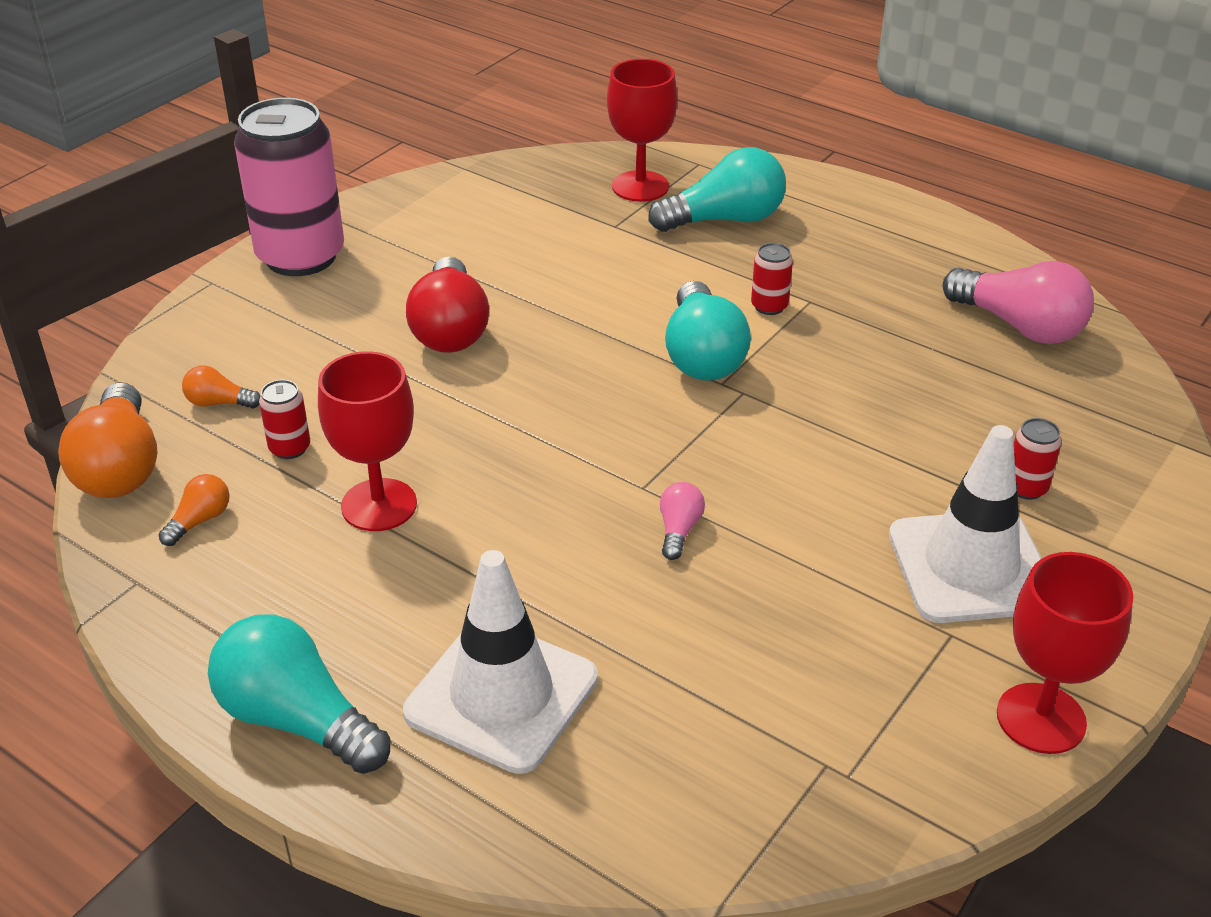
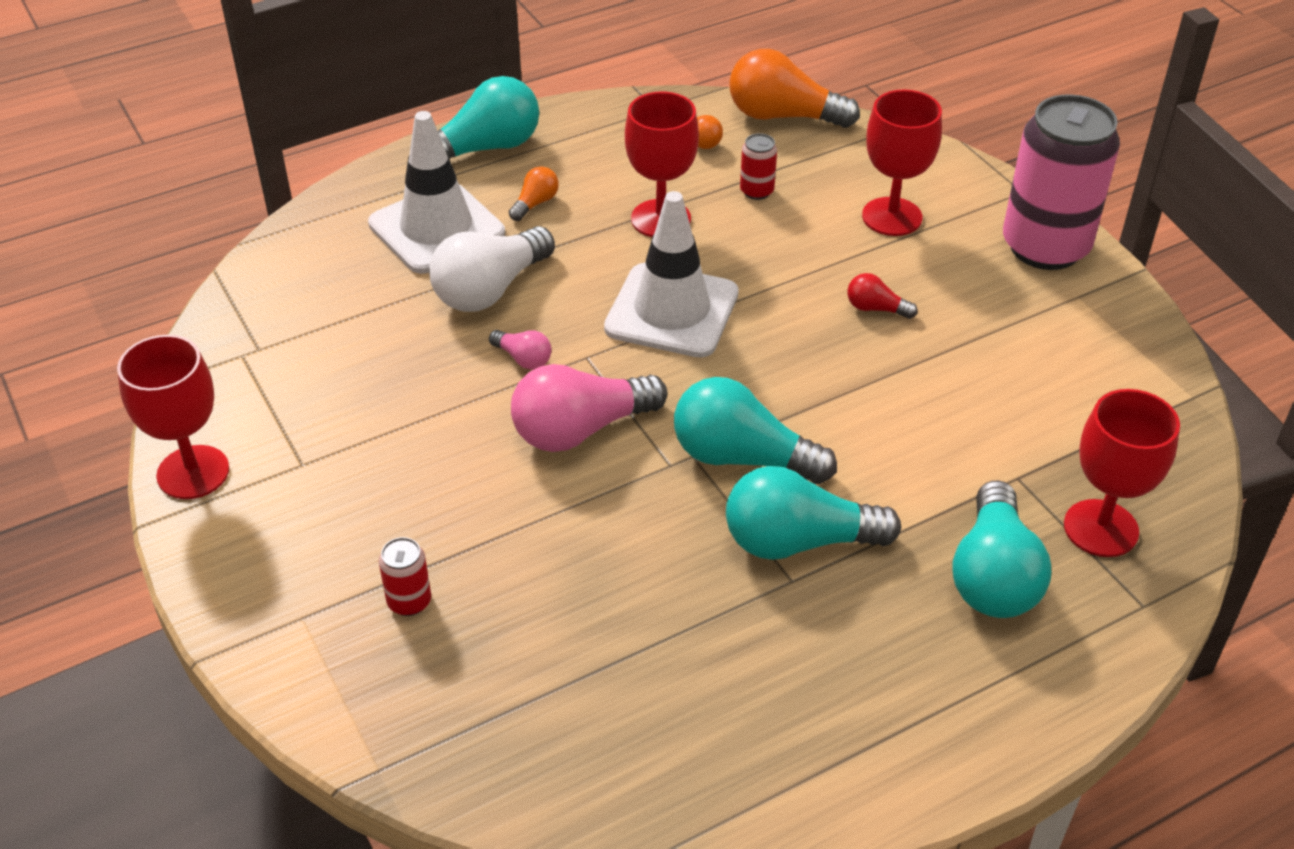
camera: 115 degrees right, 5 degrees up
orange light bulb [182,365,261,409] -> orange light bulb moved to [509,166,559,221]
red light bulb [406,257,489,353] -> red light bulb [847,273,917,319], size x0.47
red can [751,243,793,315] -> turquoise light bulb [726,466,901,560]
white traffic cone [889,425,1042,623] -> white traffic cone moved to [604,191,739,358]
pink light bulb [942,261,1094,344] -> pink light bulb moved to [511,364,667,452]
none -> white light bulb [429,226,555,312]
none -> red goblet [862,89,942,236]

